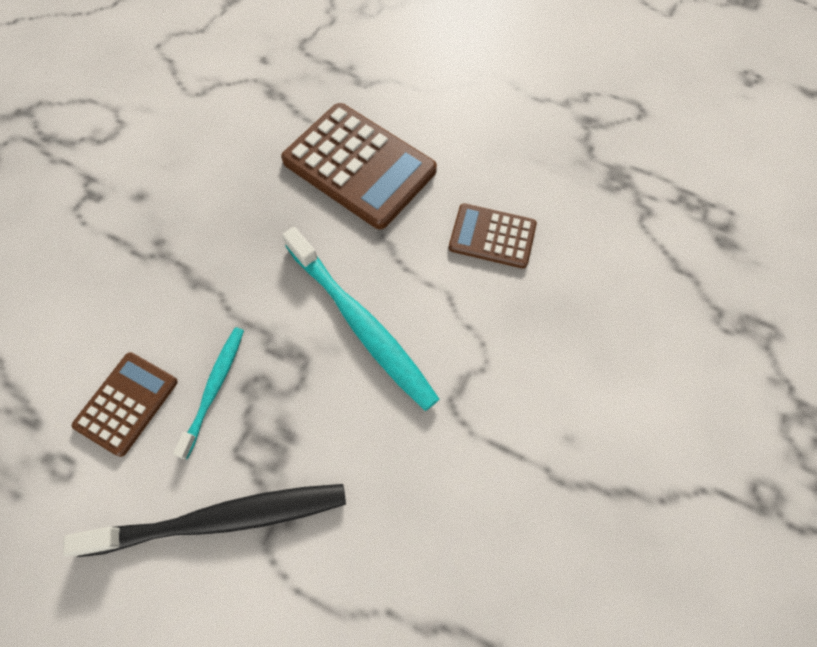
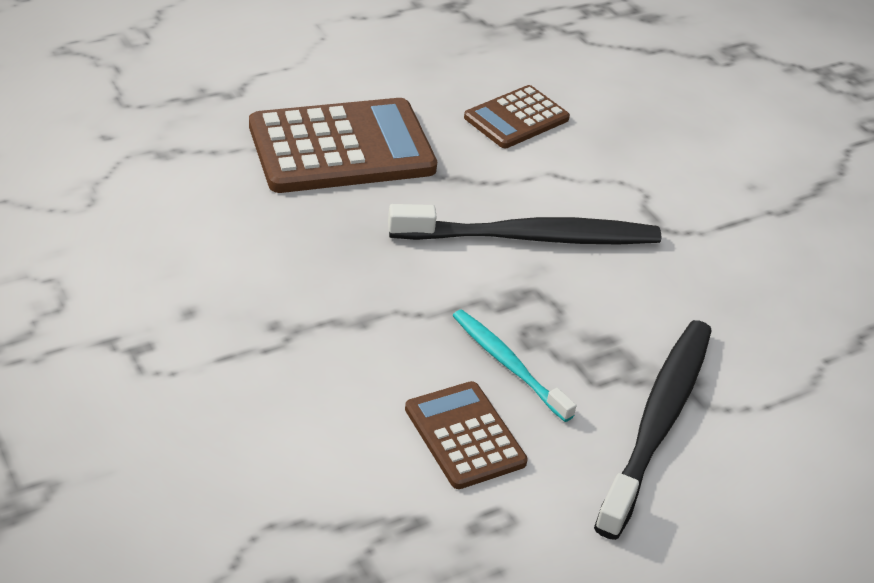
camera: 60 degrees left, 25 degrees down
turquoise toothbrush [282,227,439,411] -> black toothbrush [388,204,661,244]

